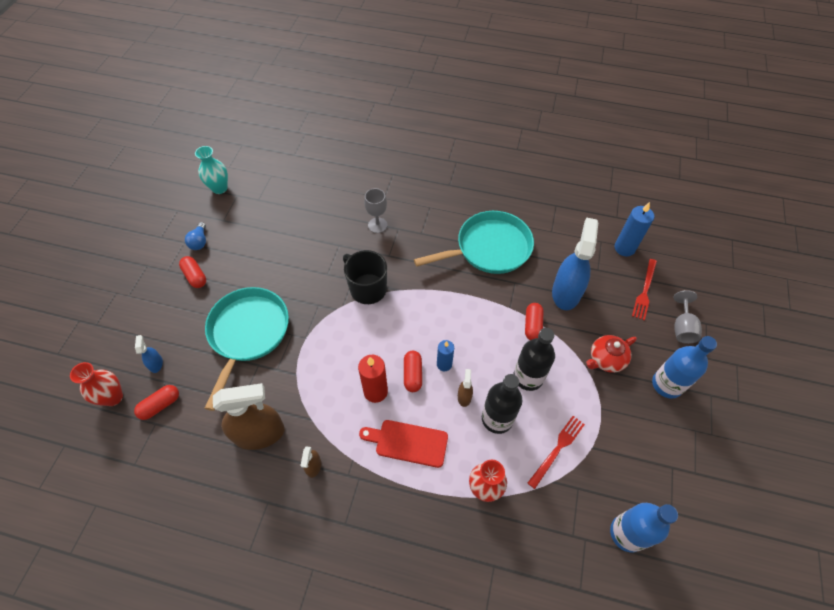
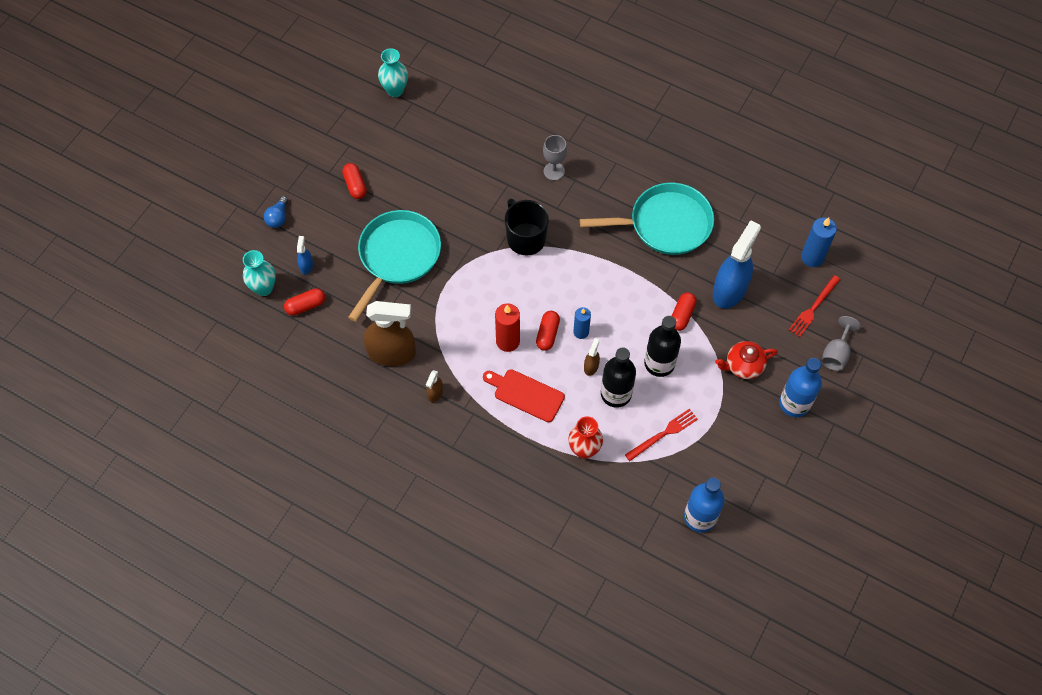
camera: 15 degrees right, 5 degrees up
red vase [70,362,123,406] -> turquoise vase [243,250,276,296]
blue light bulb [185,222,206,250] -> blue light bulb moved to [264,196,288,228]

